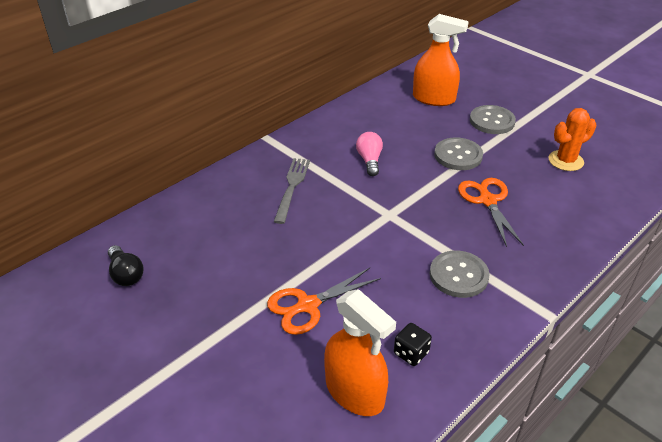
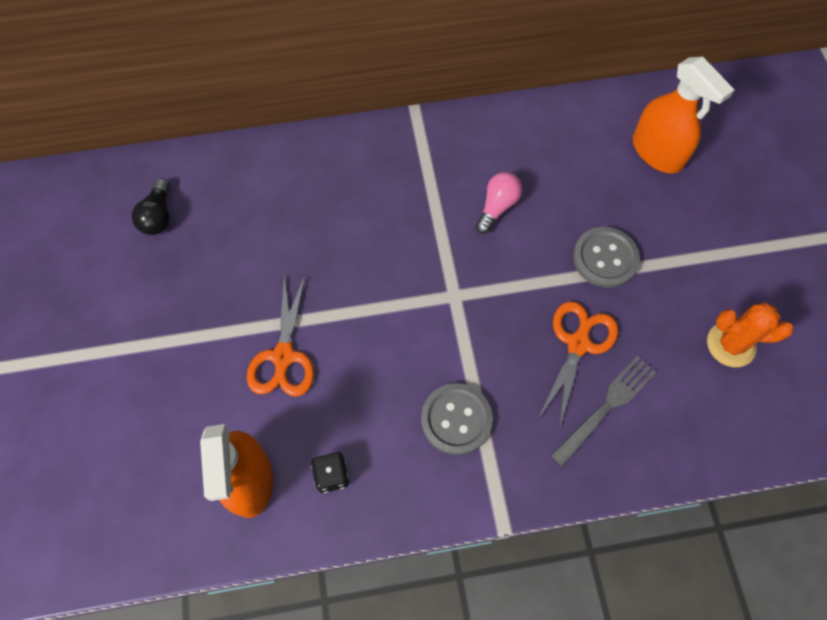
camera: 35 degrees right, 25 degrees up
orange scissors [267,268,381,335] -> orange scissors turned 90 degrees counterclockwise [247,273,314,397]
grey fork [274,158,310,224] -> grey fork moved to [551,356,656,467]
grey button [470,105,516,134] -> none

